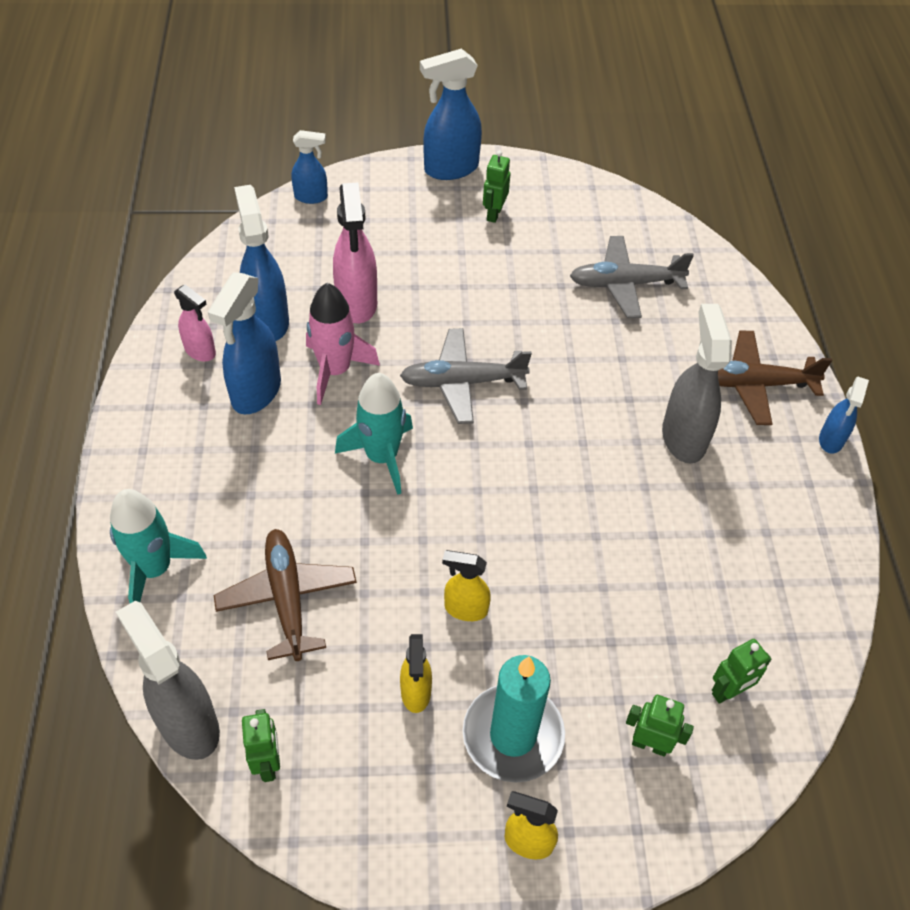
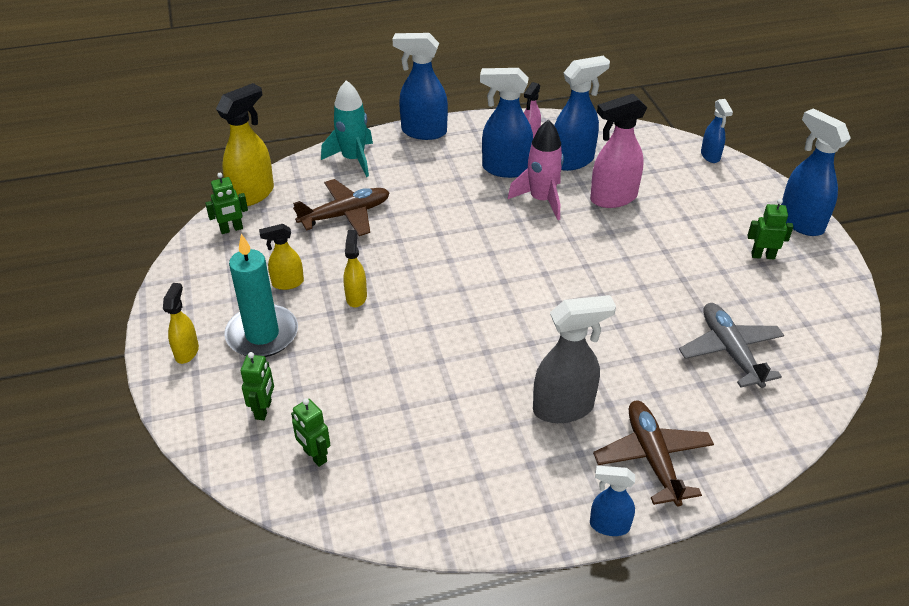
camera: 80 degrees right, 10 degrees down
grey spray bottle [116,601,220,760] -> yellow spray bottle [216,83,274,206]
turquoise rocket [335,373,413,495] -> none
grey plane [400,328,532,424] -> none
none -> blue spray bottle [393,33,448,140]

